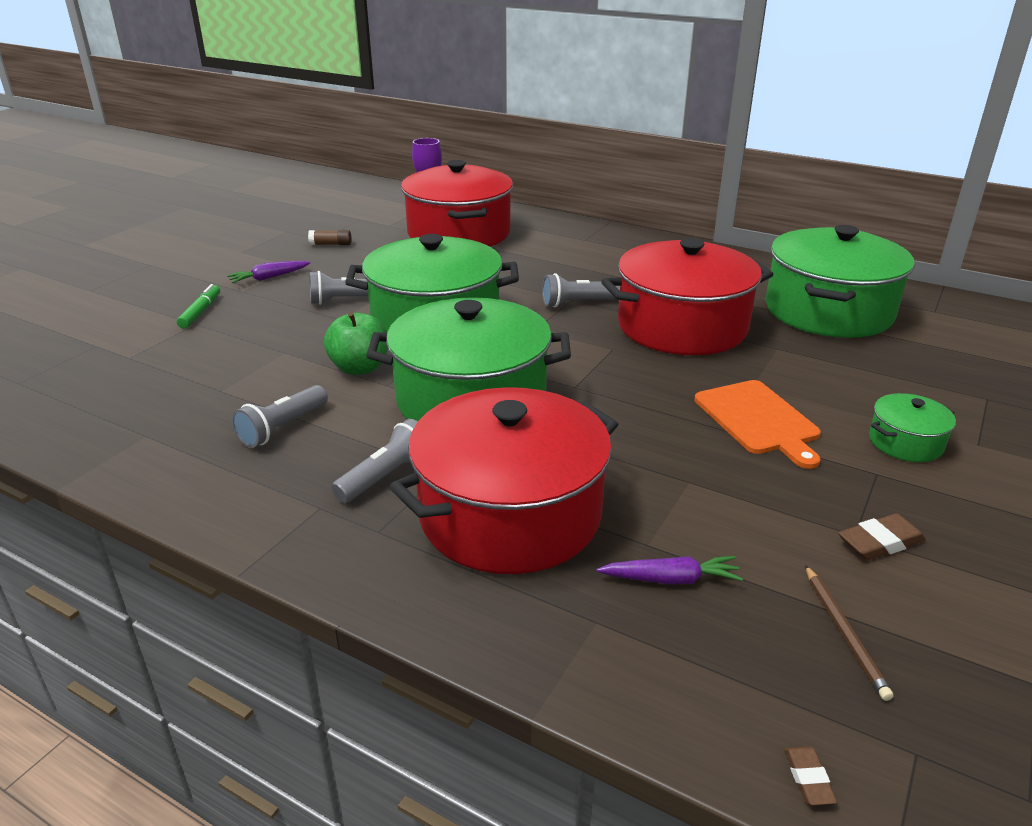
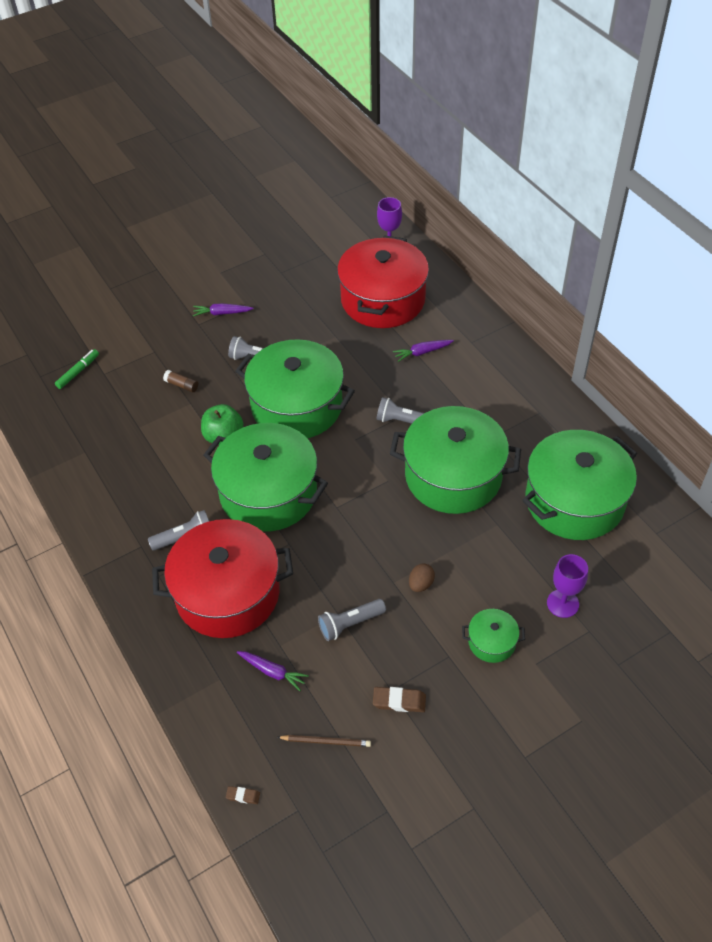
camera: 30 degrees right, 20 degrees up
green marker [177,284,220,329] -> green marker moved to [55,349,99,389]
grey flashlight [231,385,328,448] -> grey flashlight moved to [318,599,386,641]
brown glue stick [308,230,351,245] -> brown glue stick moved to [163,370,198,392]
red pot [601,238,773,355] -> green pot [390,406,521,514]
orange cutting board [694,380,821,469] -> brown egg [409,564,435,592]
brown eraser [784,746,837,806] -> brown eraser turned 75 degrees clockwise [226,786,260,804]
brown pencil [805,565,893,701] -> brown pencil turned 105 degrees counterclockwise [277,735,371,747]
none -> purple carrot [393,340,454,362]
none -> purple goblet [547,554,588,618]

